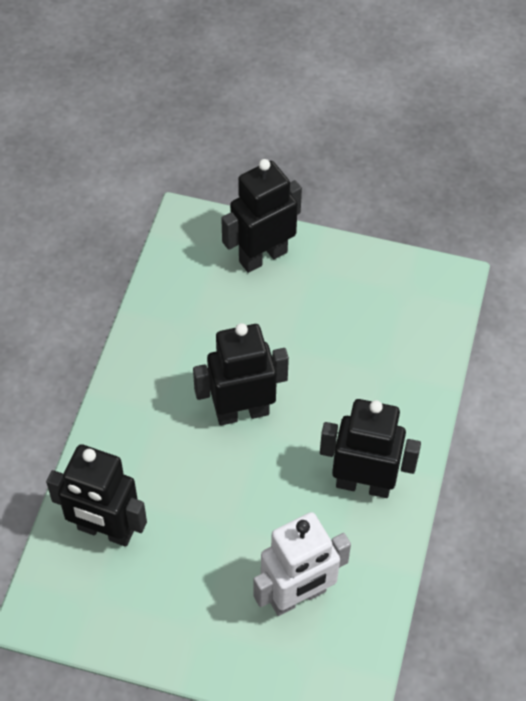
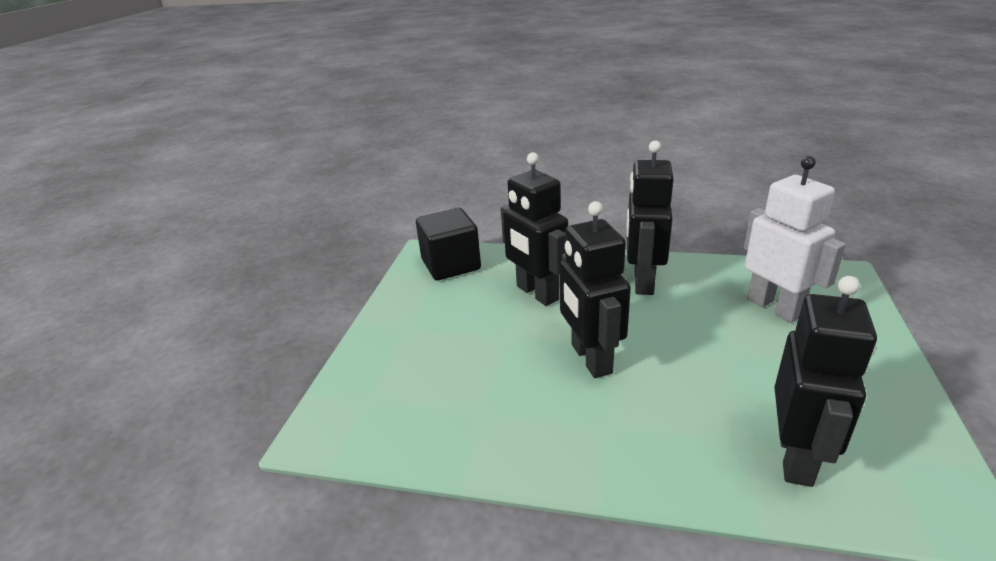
camera: 90 degrees left, 25 degrees down
black robot [221,159,302,273] -> black robot moved to [501,152,568,306]
none -> black cube [416,208,481,281]

